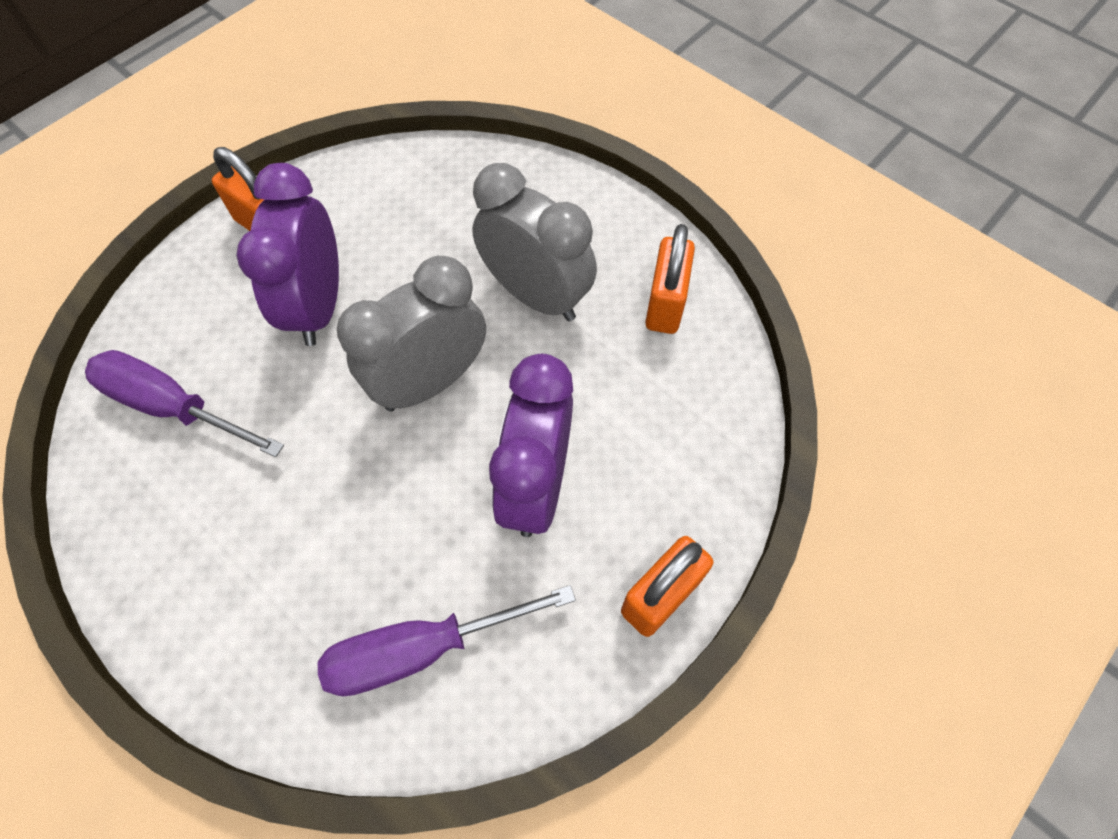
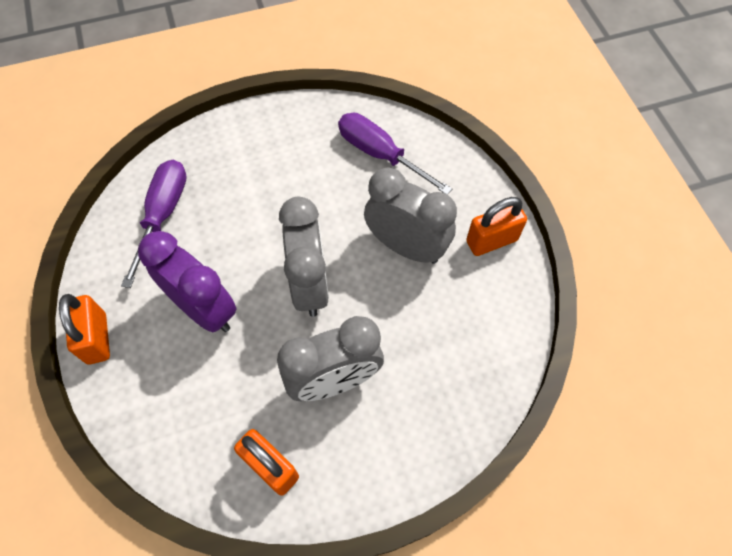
camera: 120 degrees right, 0 degrees up
purple screwdriver [85,350,284,457] -> purple screwdriver turned 105 degrees counterclockwise [338,113,452,195]
purple clock [236,163,339,346] -> grey clock [364,167,457,264]

